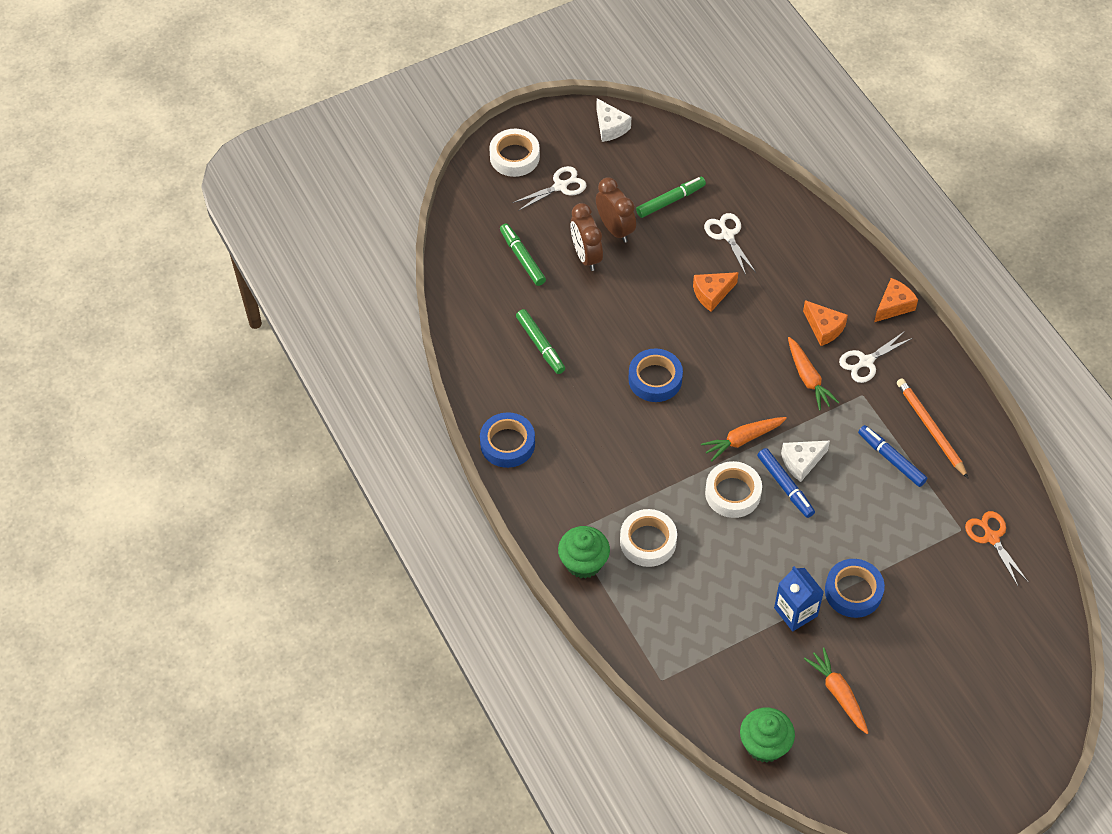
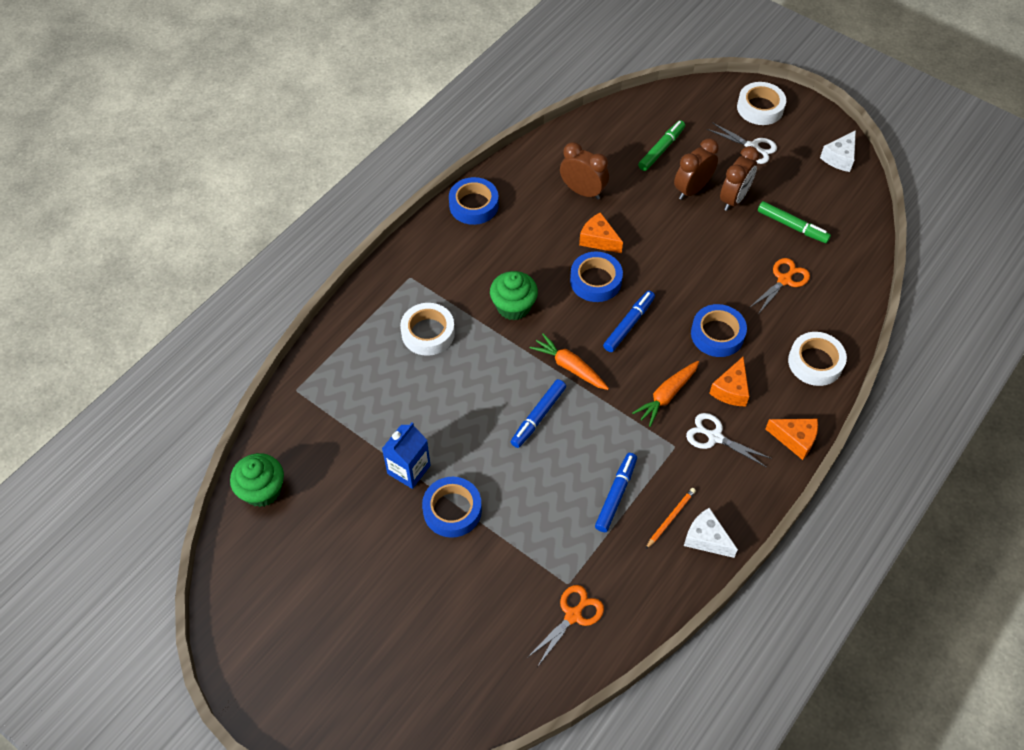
camera: 65 degrees right, 0 degrees up
green marker [516,309,565,374] -> brown clock [560,142,609,200]
green cupcake [558,526,610,579] -> green cupcake moved to [490,271,538,320]
orange cheese [693,272,738,312] -> orange cheese moved to [579,212,623,253]
white scissors [704,213,756,275] -> orange scissors [749,258,810,313]
white tape [705,461,762,518] -> white tape moved to [788,332,847,386]
white cheese [781,441,830,482] -> white cheese moved to [684,508,738,558]
orange carrot [804,647,868,734] -> none
orange pencil [897,379,968,478] -> orange pencil [646,488,696,549], size x0.61
none -> blue marker [603,290,655,352]
none -> blue tape [691,304,747,357]

